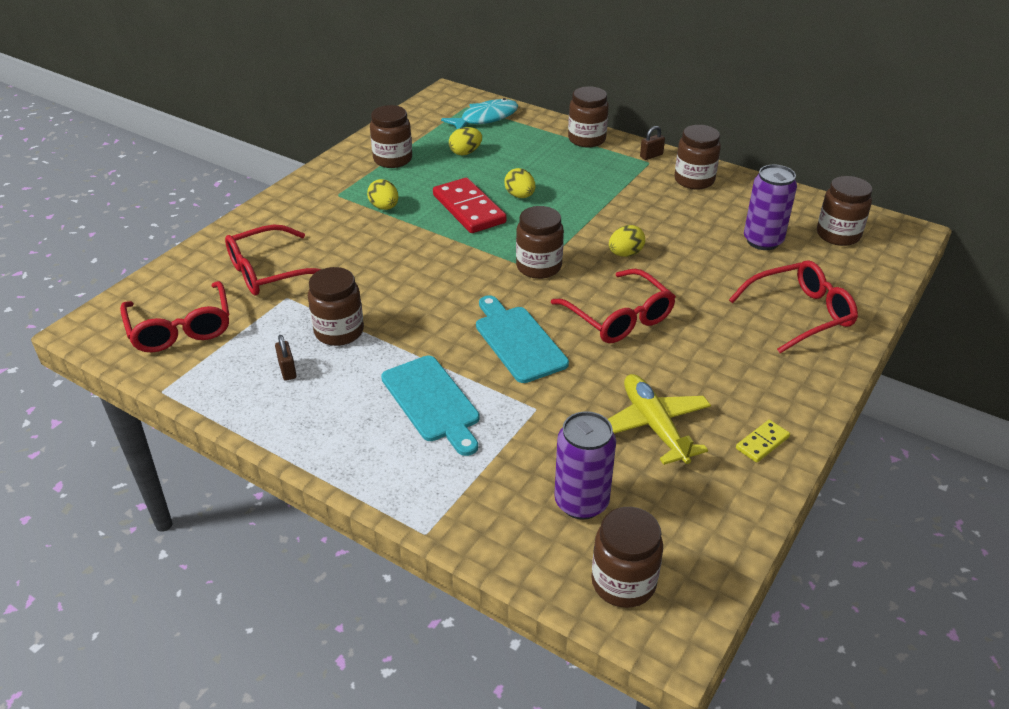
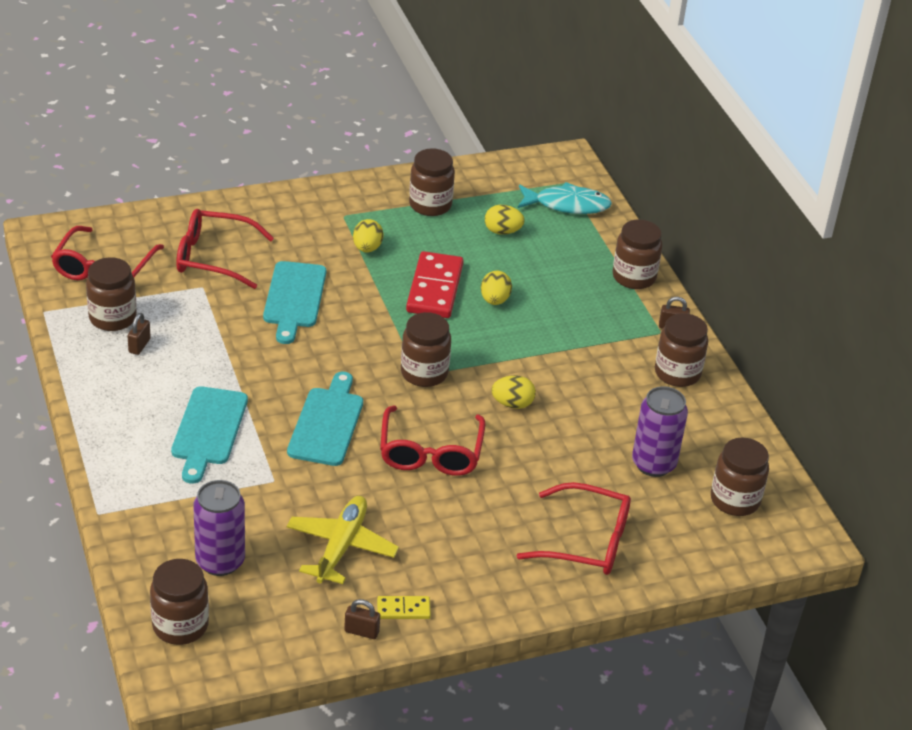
camera: 35 degrees right, 0 degrees up
brown jar [308,267,364,346] -> brown jar moved to [86,257,137,331]
none -> turquoise cutting board [263,261,326,344]
none -> brown padlock [344,599,380,639]

